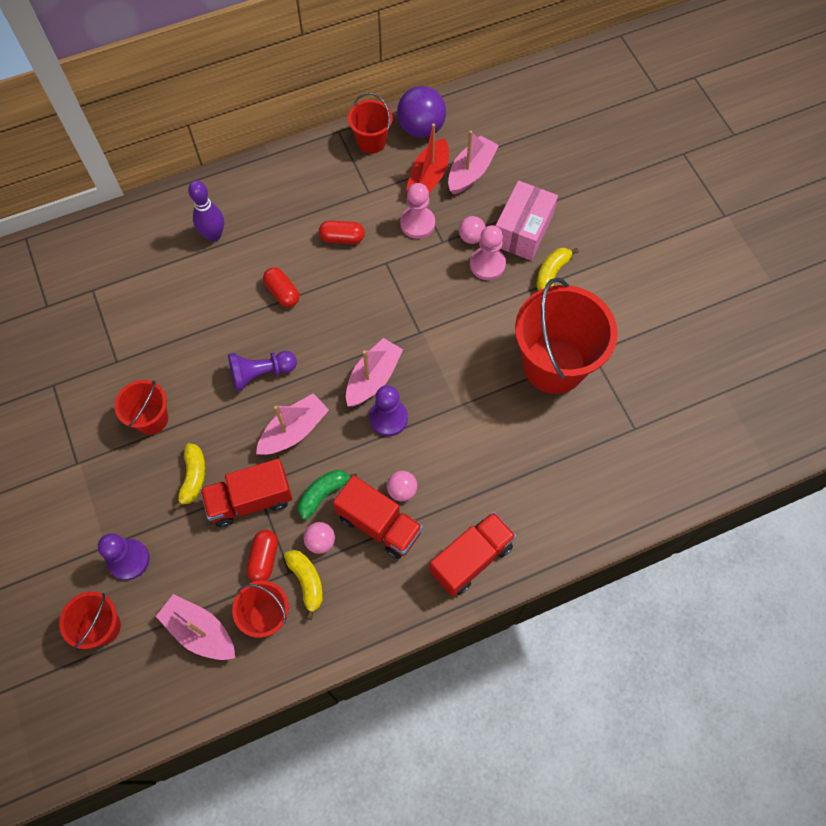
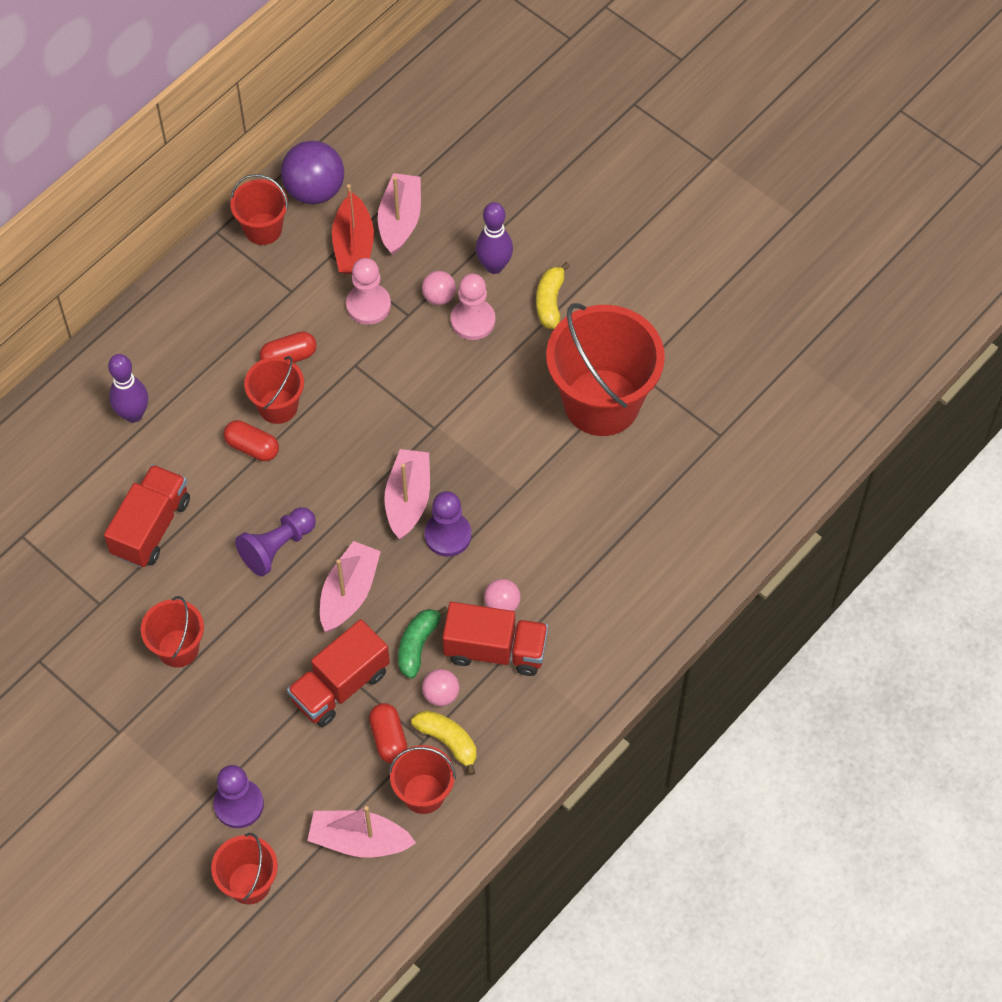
camera: 25 degrees left, 5 degrees down
yellow banana [173,443,206,510] -> none
red truck [429,512,516,596] -> red truck moved to [104,464,190,568]
pink box [496,181,558,261] -> purple bowling pin [476,202,513,274]
none -> red bucket [244,356,304,424]

